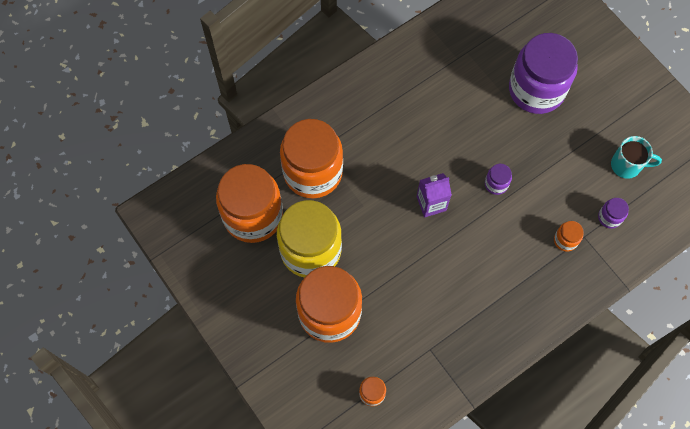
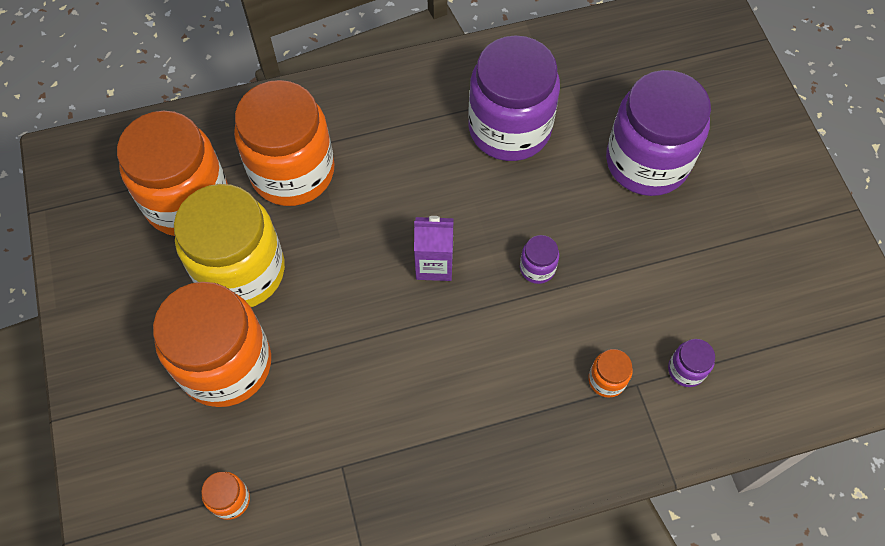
camera: 20 degrees right, 5 degrees down
turquoise mug [611,136,662,179] -> none
none -> purple jar [468,35,560,161]

